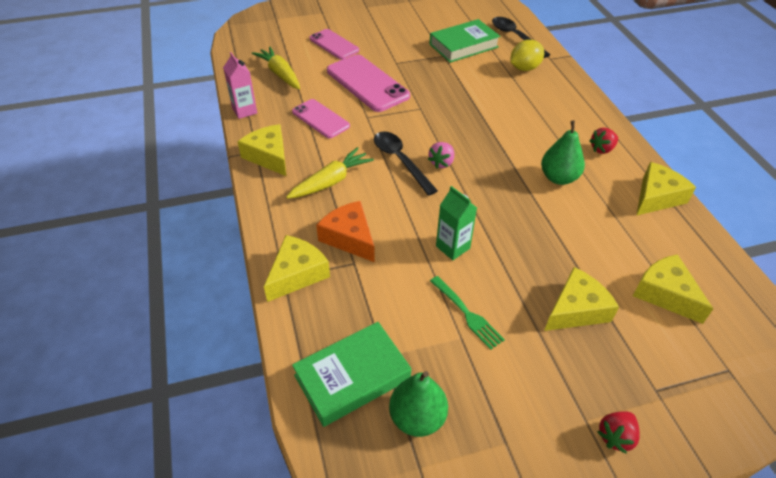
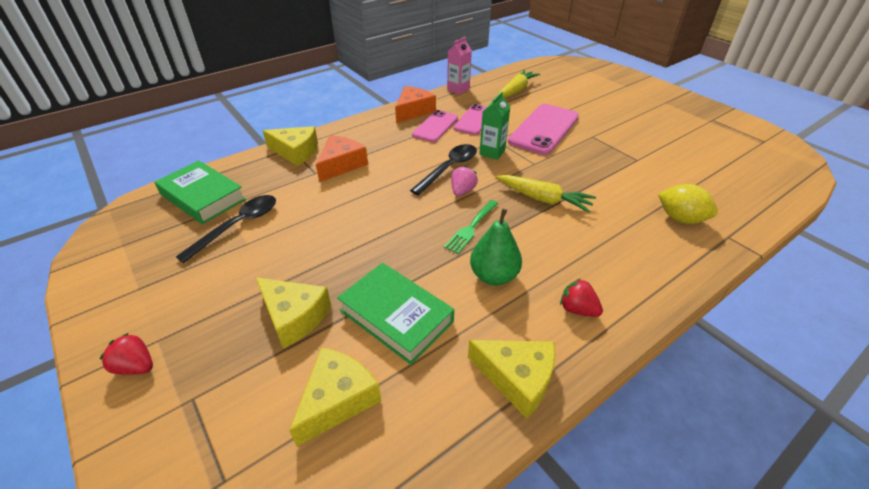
camera: 70 degrees right, 5 degrees down
yellow cheese [237,124,286,176] -> orange cheese [395,86,436,123]
yellow carrot [286,147,374,199] -> yellow carrot moved to [497,175,596,213]
pink phone [310,29,359,59] -> pink phone moved to [412,110,458,142]
green pear [389,371,448,437] -> none
pink strawberry [428,142,454,168] -> pink strawberry turned 105 degrees clockwise [451,166,478,196]
green book [429,19,500,63] -> green book moved to [337,263,454,365]
green fork [430,276,505,350] -> green fork moved to [444,200,498,254]
green carton [436,186,477,260] -> green carton moved to [479,91,510,160]
black spoon [492,17,550,58] -> black spoon moved to [176,195,276,263]

